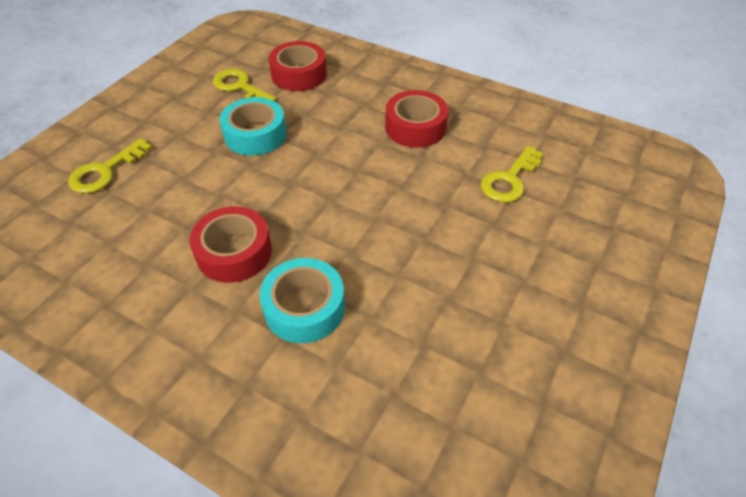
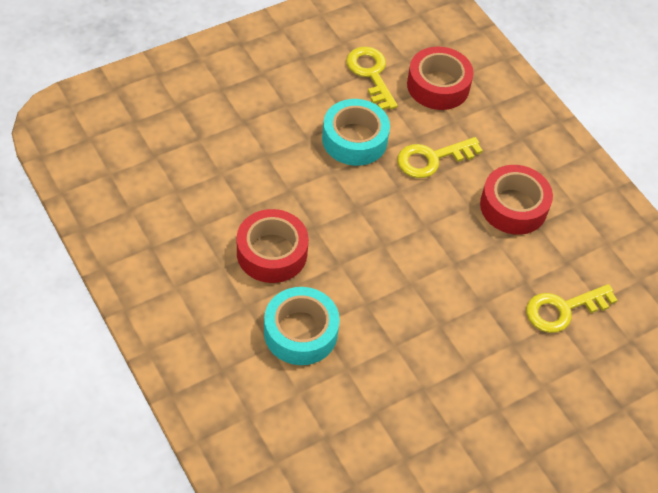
camera: 25 degrees right, 5 degrees up
yellow key [68,138,152,194] -> yellow key moved to [397,137,483,178]

